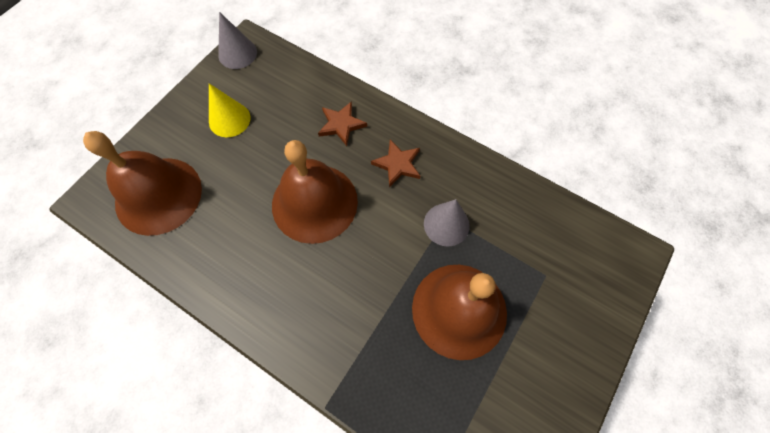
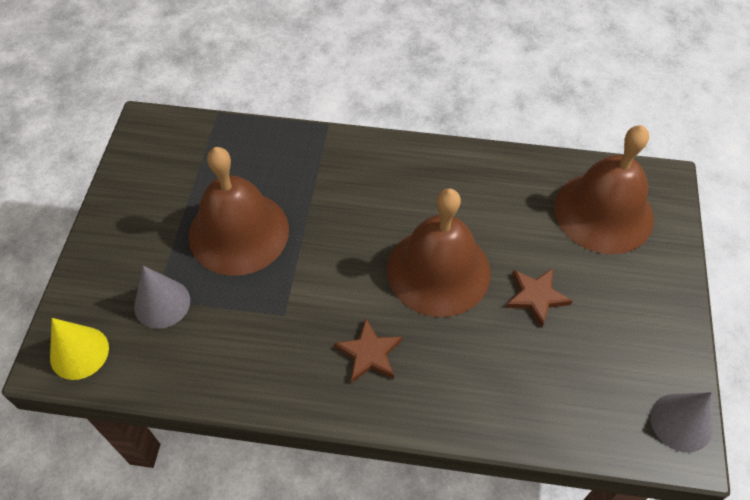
camera: 155 degrees right, 10 degrees down
yellow cone [209,84,251,137] -> yellow cone moved to [50,318,109,380]
brown star [318,101,367,146] -> brown star moved to [506,268,572,327]
grey cone [424,199,470,247] -> grey cone moved to [134,266,190,329]

